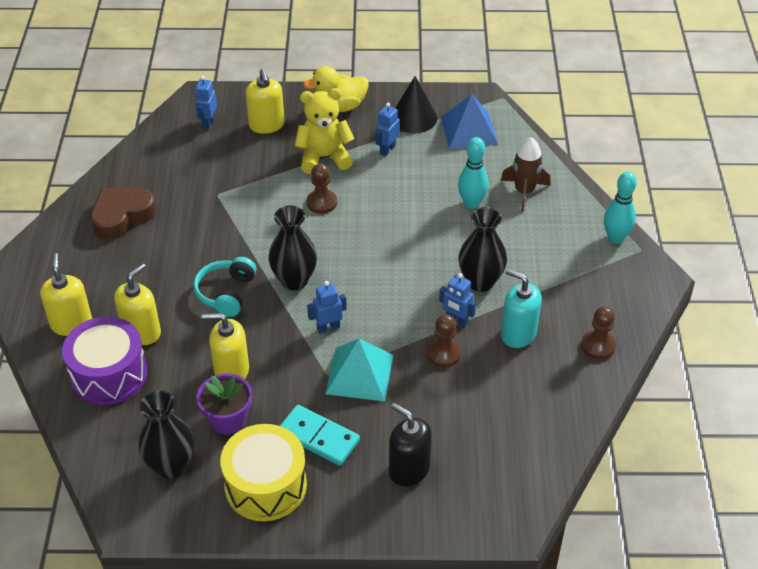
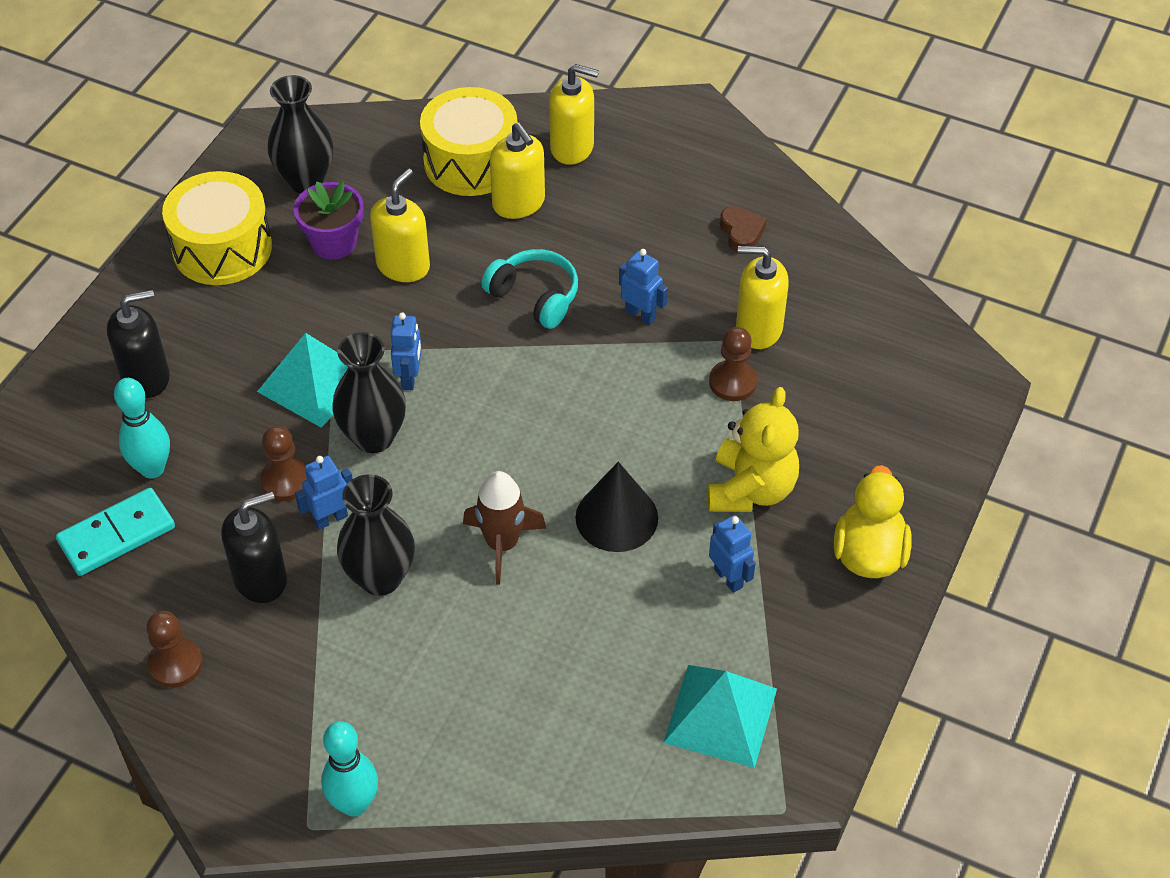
camera: 115 degrees right, 5 degrees up
purple drum [62,316,148,405] -> yellow drum [420,87,517,196]
brown heart [91,187,156,239] -> brown heart [720,206,766,252], size x0.54
blue robot [195,76,217,129] -> blue robot moved to [619,249,668,325]
yellow soap dispenser [246,68,285,134] -> yellow soap dispenser moved to [736,246,789,349]
black vase [268,206,317,290] -> black vase moved to [332,332,406,453]
turquoise domino [280,405,360,466] -> turquoise domino moved to [56,488,175,576]
brown pawn [307,164,337,214] -> brown pawn moved to [709,327,757,401]
black cone [395,76,437,133] -> black cone moved to [575,462,658,552]
blue pyramid [441,94,498,149] -> turquoise pyramid [663,665,777,768]
turquoise bowling pin [458,137,489,209] -> turquoise bowling pin moved to [114,378,170,479]
brown rocket [501,137,551,212] -> brown rocket moved to [463,471,547,585]
turquoise soap dispenser [501,269,542,348] -> black soap dispenser [221,491,287,603]

